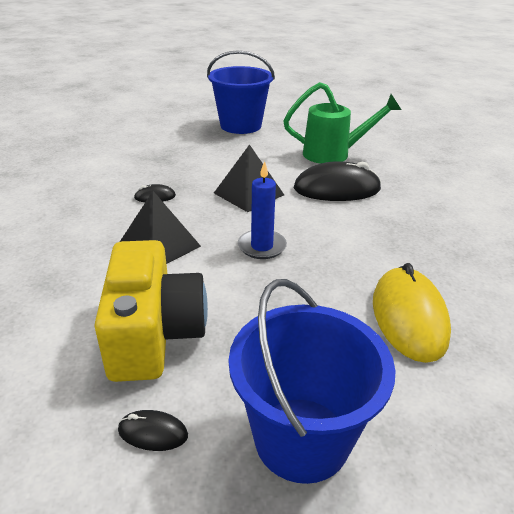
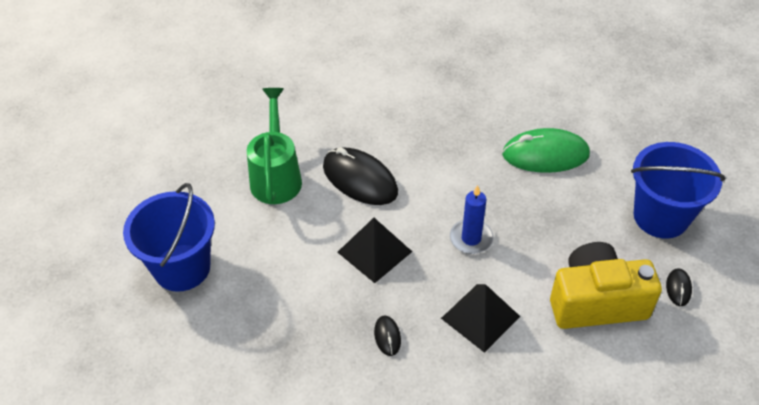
camera: 90 degrees left, 15 degrees up
black mouse [294,161,381,201] -> black mouse turned 45 degrees counterclockwise [323,147,398,205]
yellow mouse [373,263,451,363] -> green mouse [502,128,590,173]

